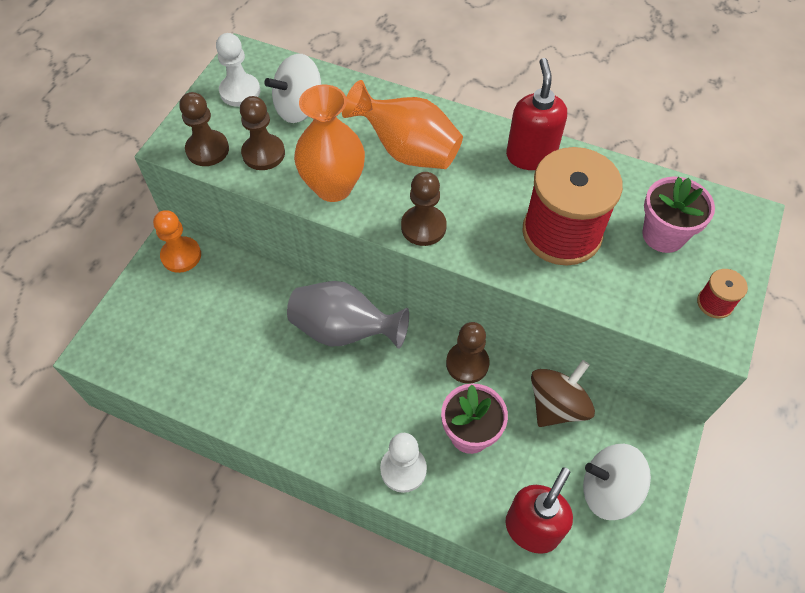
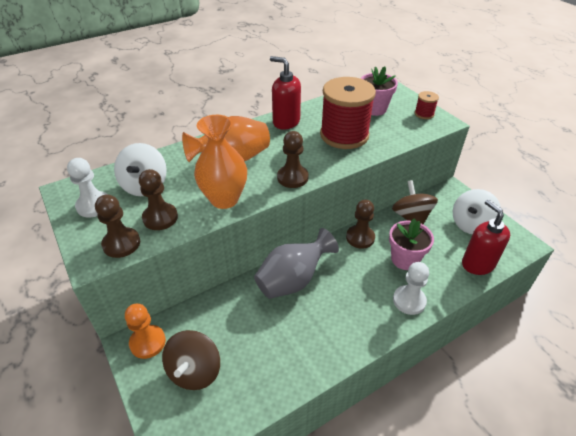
camera: 55 degrees left, 15 degrees down
none -> brown spinning top [162,330,220,390]

